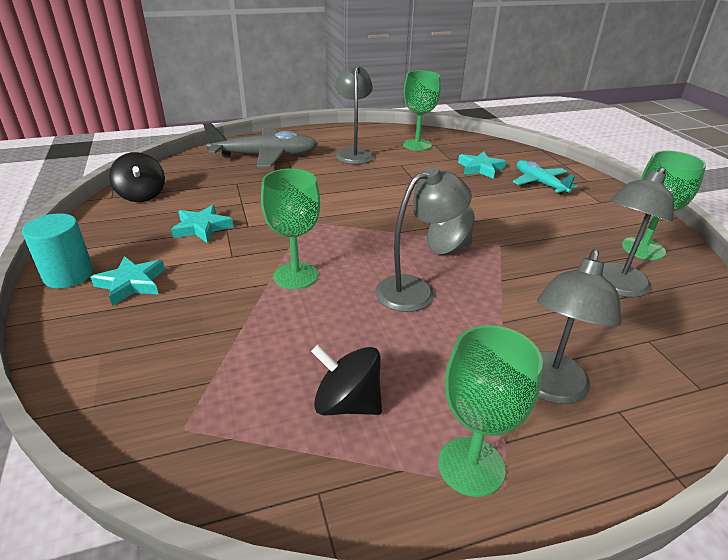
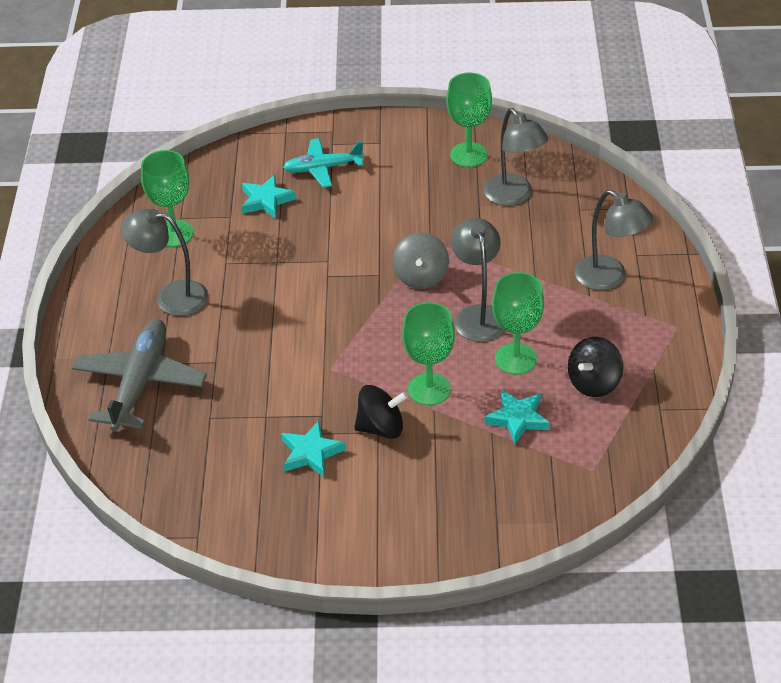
camera: 70 degrees left, 10 degrees up
turquoise cylinder [22,213,93,288] -> none
turquoise star [90,256,165,306] -> turquoise star moved to [485,390,550,444]
black spinning top [109,152,165,202] -> black spinning top moved to [354,385,408,439]
green goblet [438,325,543,497] -> green goblet moved to [492,272,544,375]

